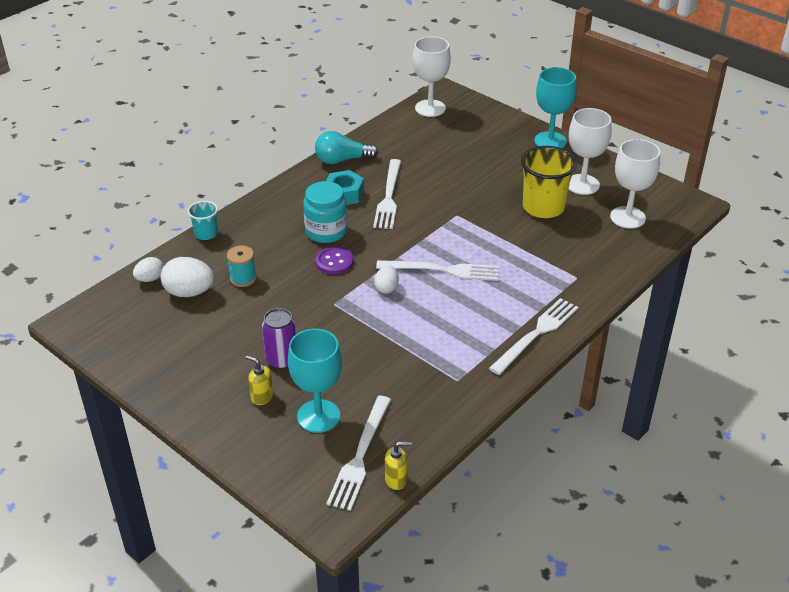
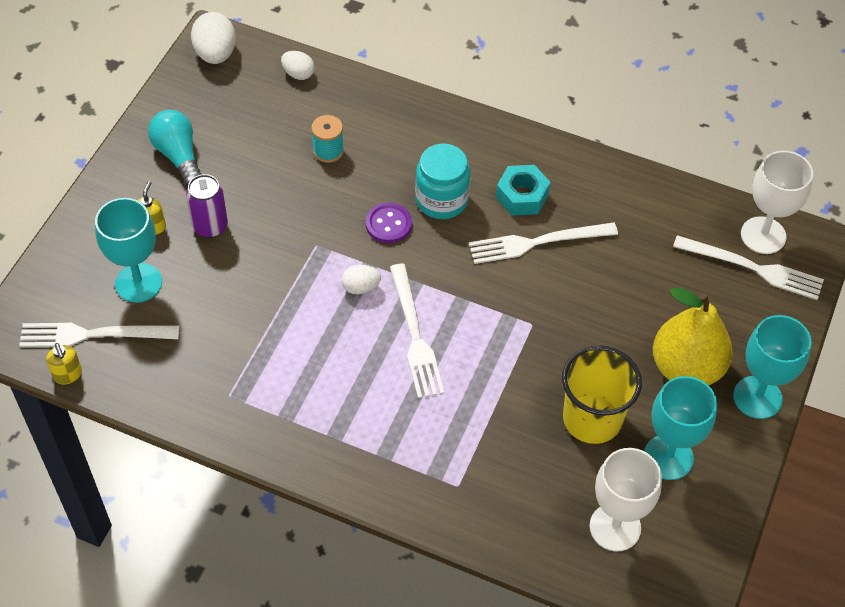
camera: 70 degrees right, 15 degrees up
white egg [160,257,214,297] -> white egg moved to [191,12,236,64]
turquoise cup [188,201,218,240] -> none
turquoise light bulb [315,131,378,164] -> turquoise light bulb moved to [148,110,202,186]
white fork [489,298,579,375] -> white fork moved to [673,235,824,300]
white goblet [569,108,612,195] -> turquoise goblet [644,376,717,480]
none -> yellow pear [653,288,733,385]

